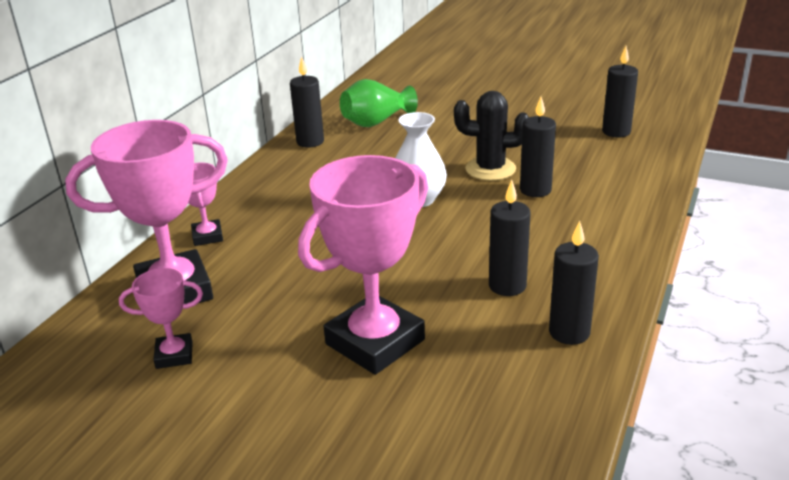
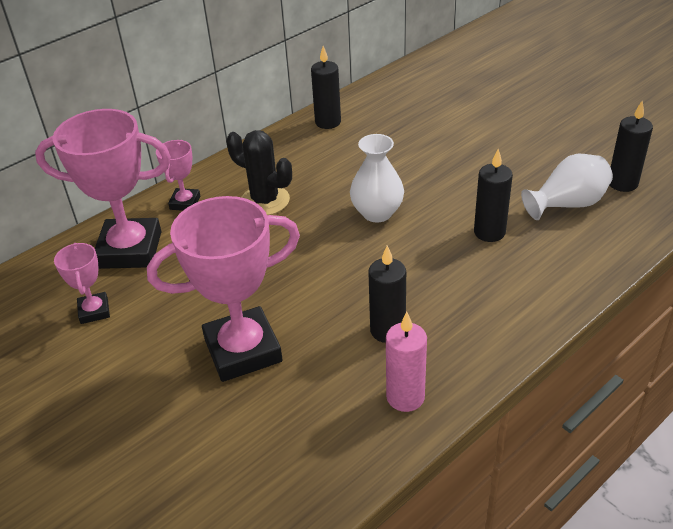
camera: 25 degrees right, 10 degrees up
pink trophy [119,268,203,369] -> pink trophy turned 60 degrees clockwise [54,243,110,324]
green vase [340,79,418,127] -> none
black cactus [454,91,529,181] -> black cactus moved to [226,130,292,215]
black candle [549,221,599,345] -> pink candle [386,312,427,412]
none -> white vase [521,154,613,220]

